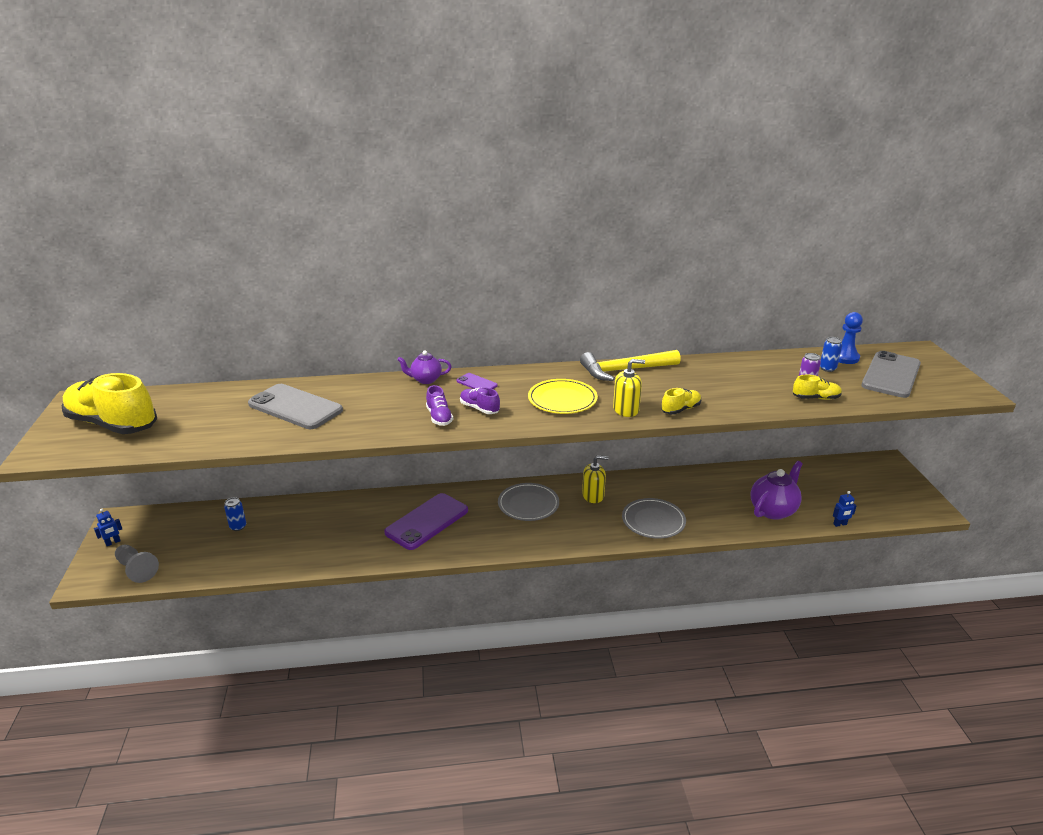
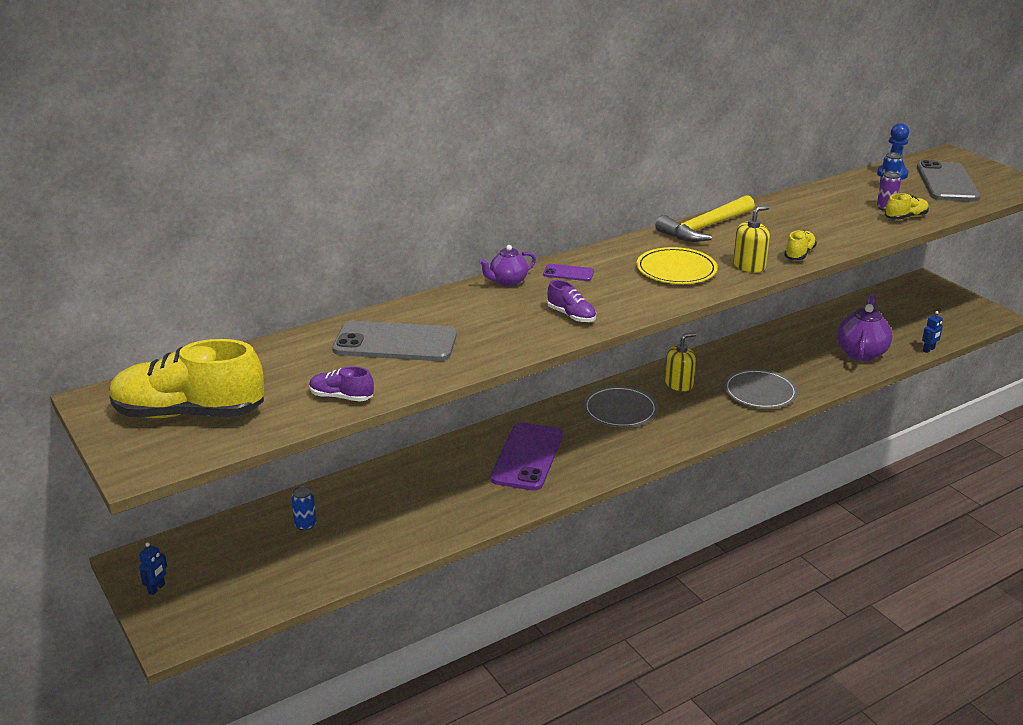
camera: 25 degrees left, 0 degrees up
grey pawn [115,545,159,583] -> none
purple shoe [460,387,500,414] -> purple shoe moved to [309,366,374,402]

